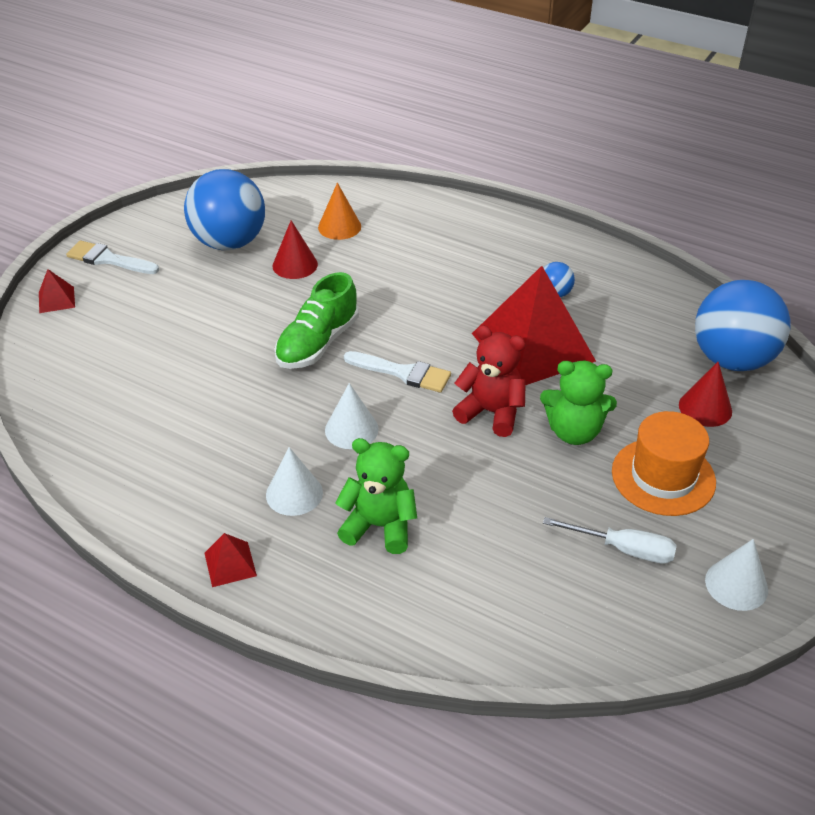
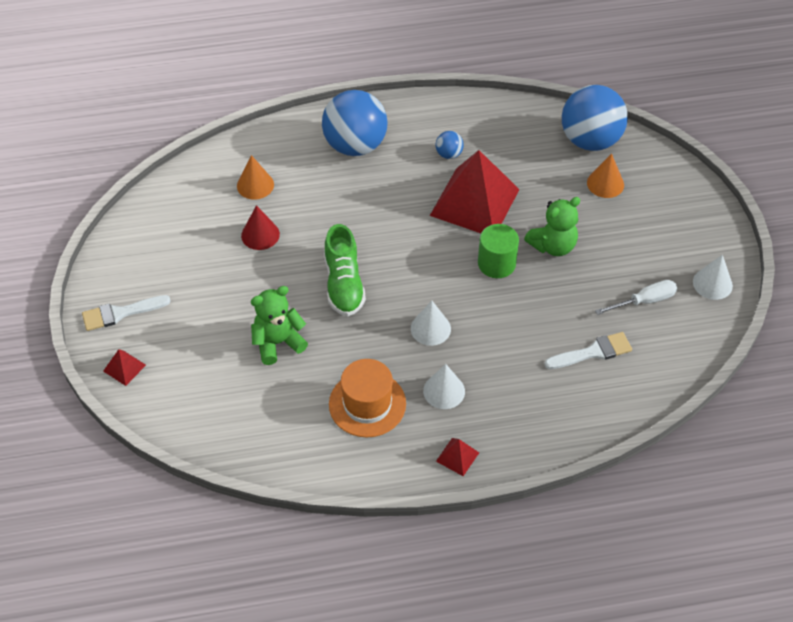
camera: 40 degrees left, 10 degrees up
blue ball [184,169,265,250] -> blue ball moved to [322,90,388,156]
green teddy bear [335,438,417,554] -> green teddy bear moved to [251,286,308,365]
white brush [344,351,451,393] -> white brush moved to [544,332,632,369]
red teddy bear [452,325,526,437] -> green cylinder [478,224,519,278]
orange hat [612,411,716,516] -> orange hat moved to [329,359,406,437]
red cone [679,362,732,427] -> orange cone [587,154,624,198]

